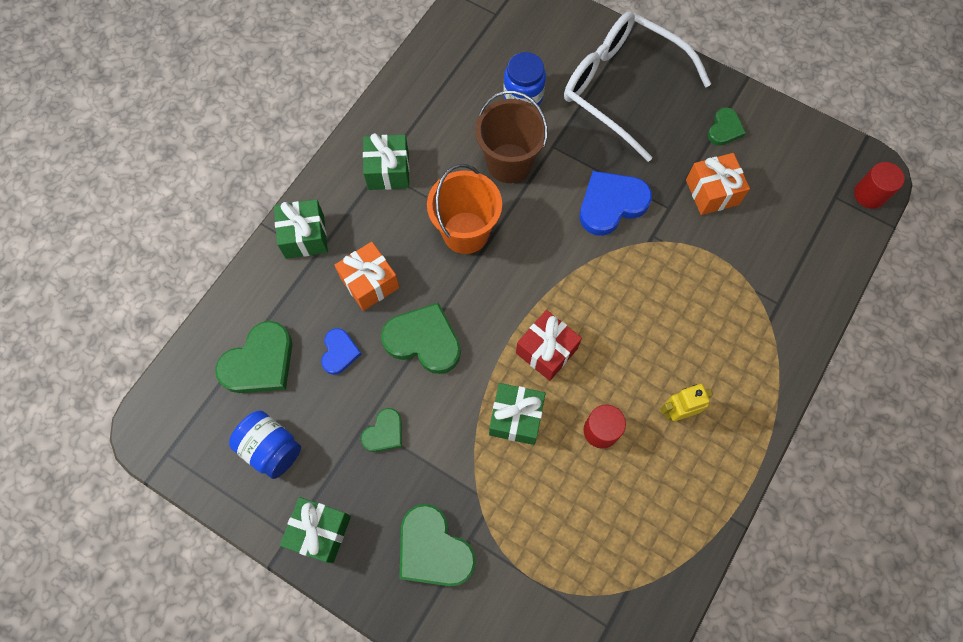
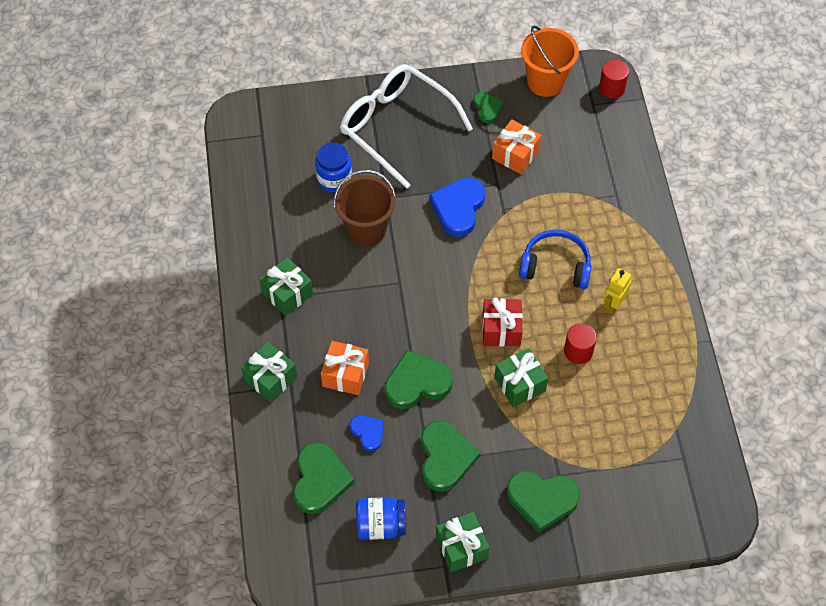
camera: 40 degrees left, 10 degrees down
green heart [361,408,402,452] -> green heart [421,421,480,492], size x1.77
orange bucket [427,164,502,254] -> orange bucket moved to [521,26,579,97]
white glasses [564,11,711,162] -> white glasses turned 45 degrees clockwise [340,64,473,189]
none -> blue headphones [519,230,591,289]

